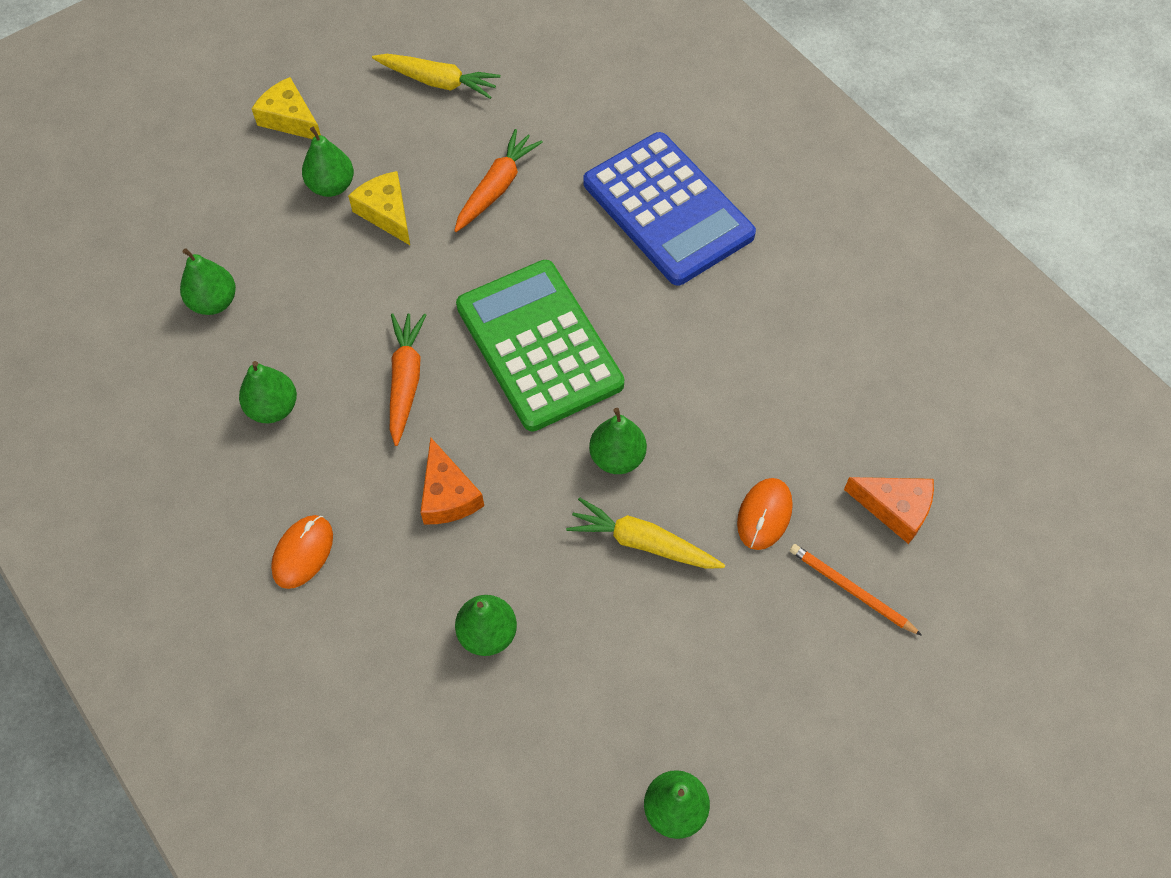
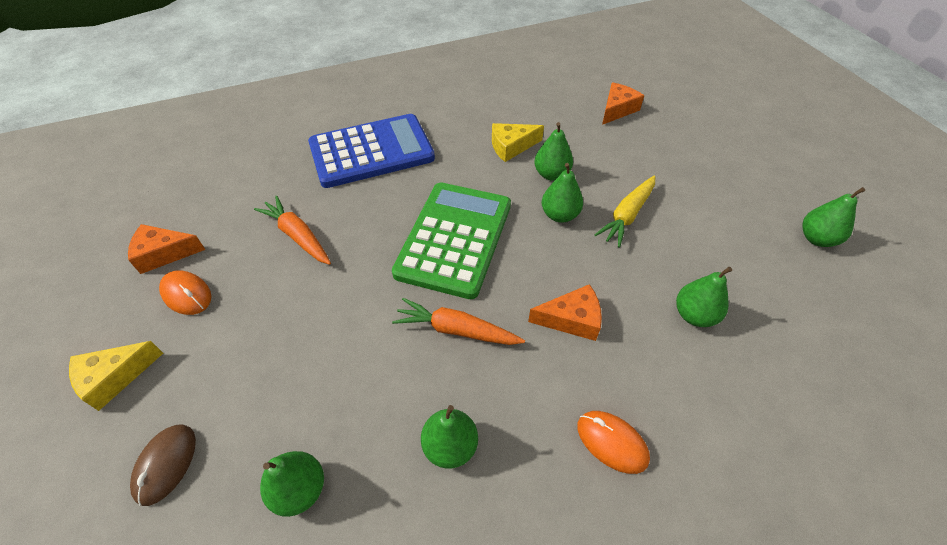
camera: 75 degrees left, 10 degrees down
green pear [302,127,354,197] -> green pear moved to [534,122,573,181]
yellow cheese [348,171,410,245] -> yellow cheese moved to [492,123,544,162]
yellow carrot [372,54,500,99] -> orange cheese [128,224,206,274]
green calculator [456,260,624,432] -> green calculator turned 120 degrees clockwise [392,182,511,299]
orange mouse [737,478,793,550] -> orange mouse moved to [159,270,211,315]
orange pencil [790,544,922,636] -> none
none -> brown mouse [130,425,196,506]

